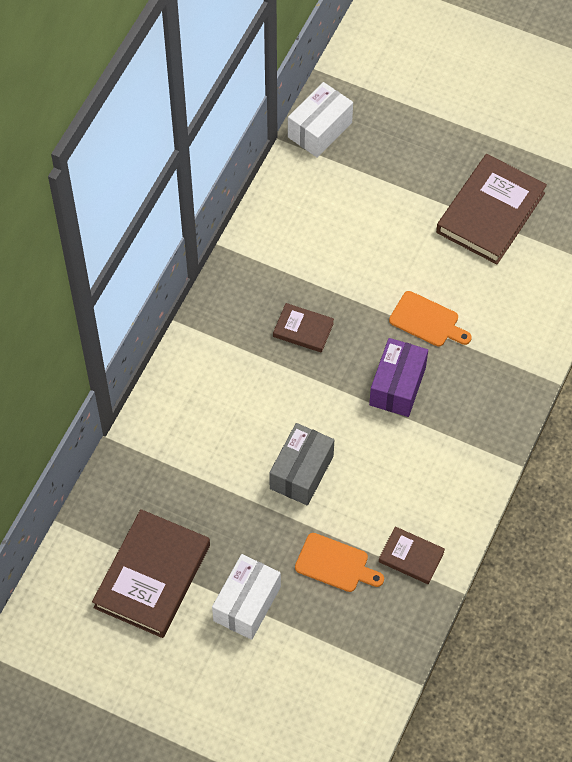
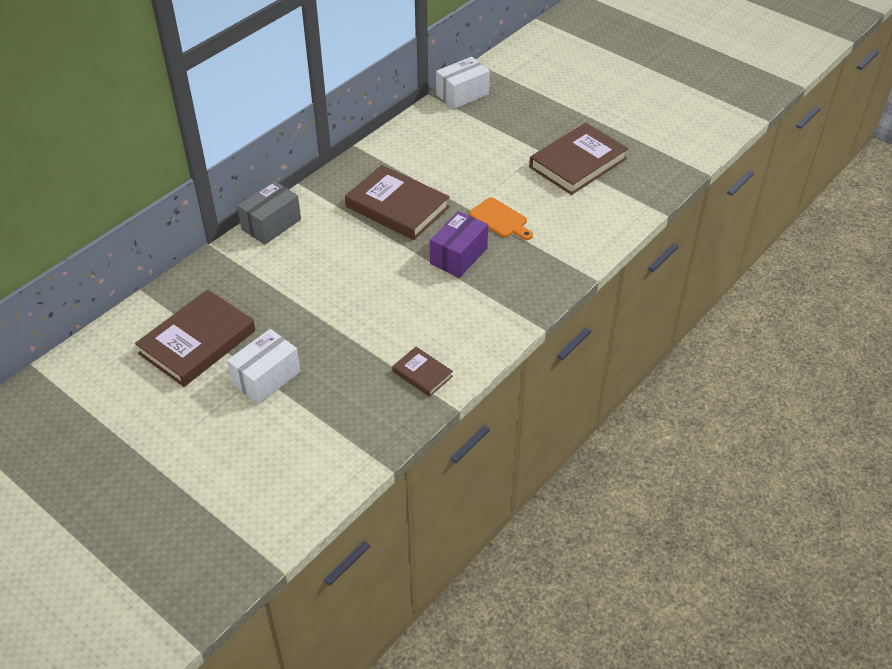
camera: 15 degrees right, 15 degrees down
grey box [269,423,334,506] -> grey box moved to [237,181,301,245]
brown book [273,303,334,353] -> brown book [345,165,449,240], size x1.97
orange cutting board [295,533,384,592] -> none

